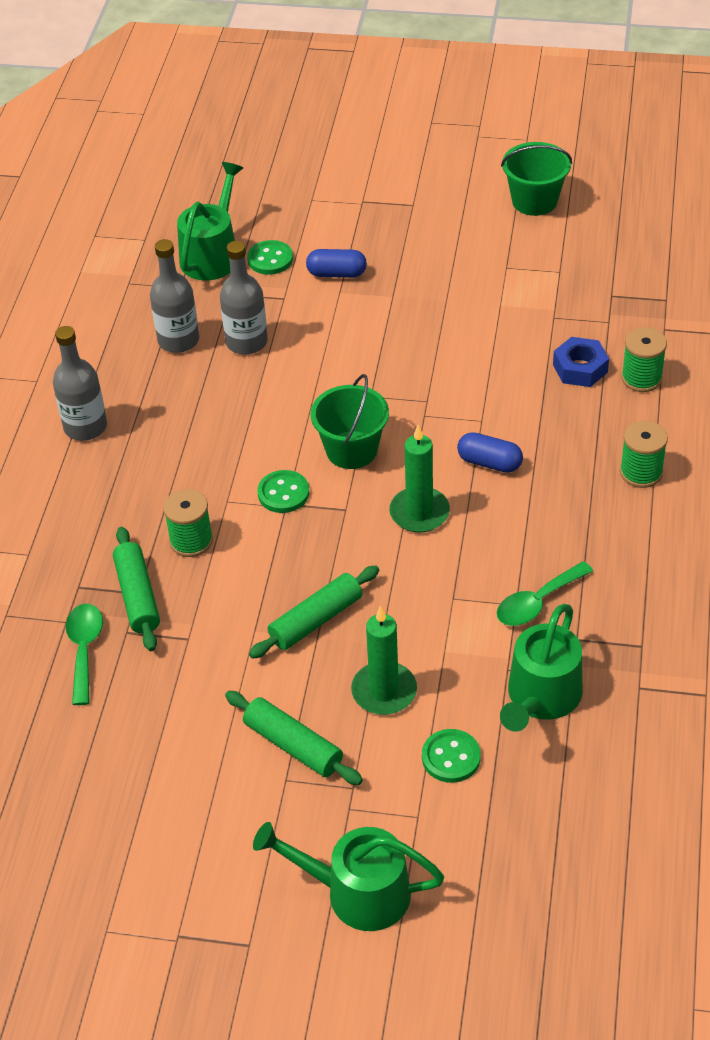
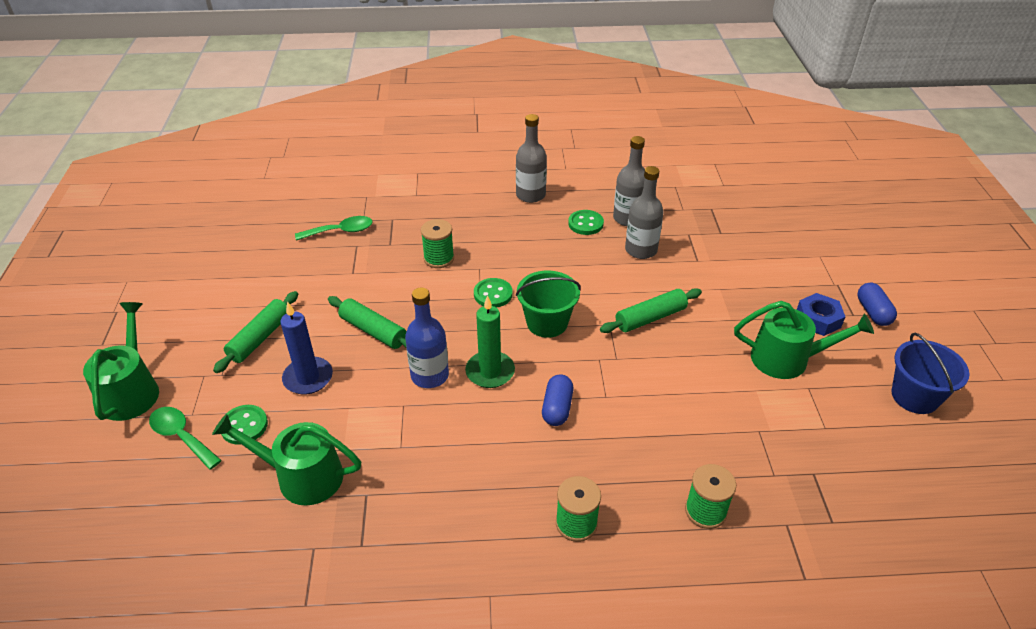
camera: 75 degrees right, 5 degrees down
green rolling pin [113,527,160,651] -> green rolling pin moved to [600,288,702,333]
green watering can [177,162,243,280] -> green watering can moved to [734,301,874,379]
green button [247,240,293,275] -> green button moved to [568,210,604,235]
blue capsule [306,249,367,278] -> blue capsule moved to [857,283,897,326]
green candle [351,606,417,715] -> blue candle [280,302,333,395]
green spoon [497,561,593,626] -> green spoon moved to [149,407,222,470]
green bucket [501,142,572,216] -> blue bucket [891,332,969,414]
blue nut [553,337,609,387] -> blue nut moved to [797,293,845,336]
none -> blue bottle [405,288,449,388]

